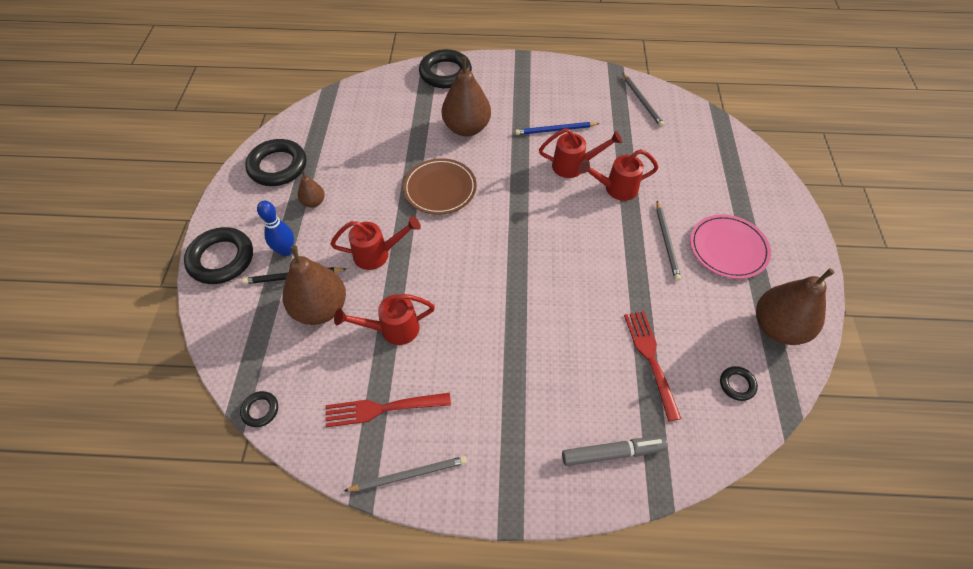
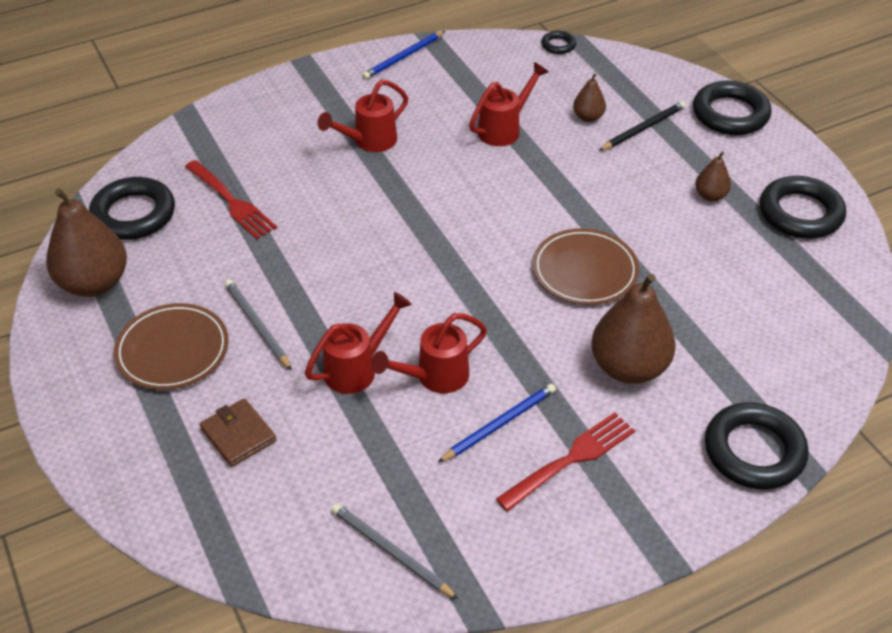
camera: 150 degrees right, 10 degrees down
blue bowling pin [257,201,294,256] -> none
brown pear [282,245,346,325] -> brown pear [573,73,606,122], size x0.49
red fork [326,393,451,427] -> red fork moved to [496,412,635,511]
red watering can [331,216,421,270] -> red watering can moved to [318,80,408,152]
grey pencil [344,456,467,492] -> blue pencil [363,31,445,79]
grey marker [562,437,668,466] -> none
pink plate [690,214,771,279] -> brown plate [114,303,229,390]
black ring [720,366,758,401] -> black ring [89,177,175,240], size x2.07
none -> brown wallet [200,398,277,467]

